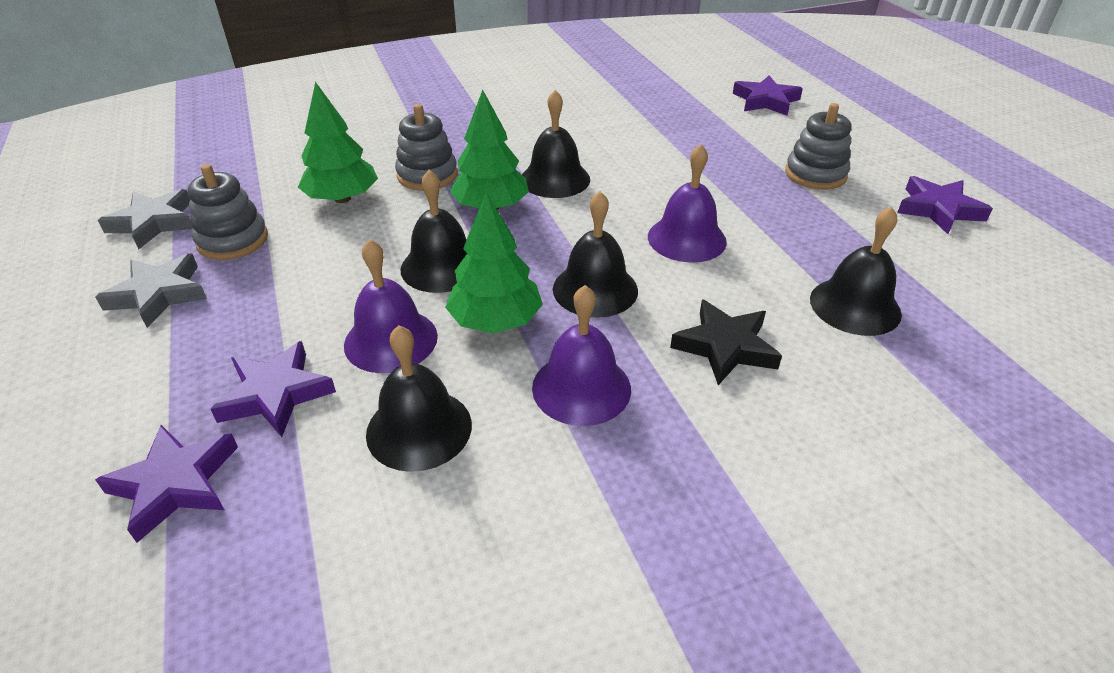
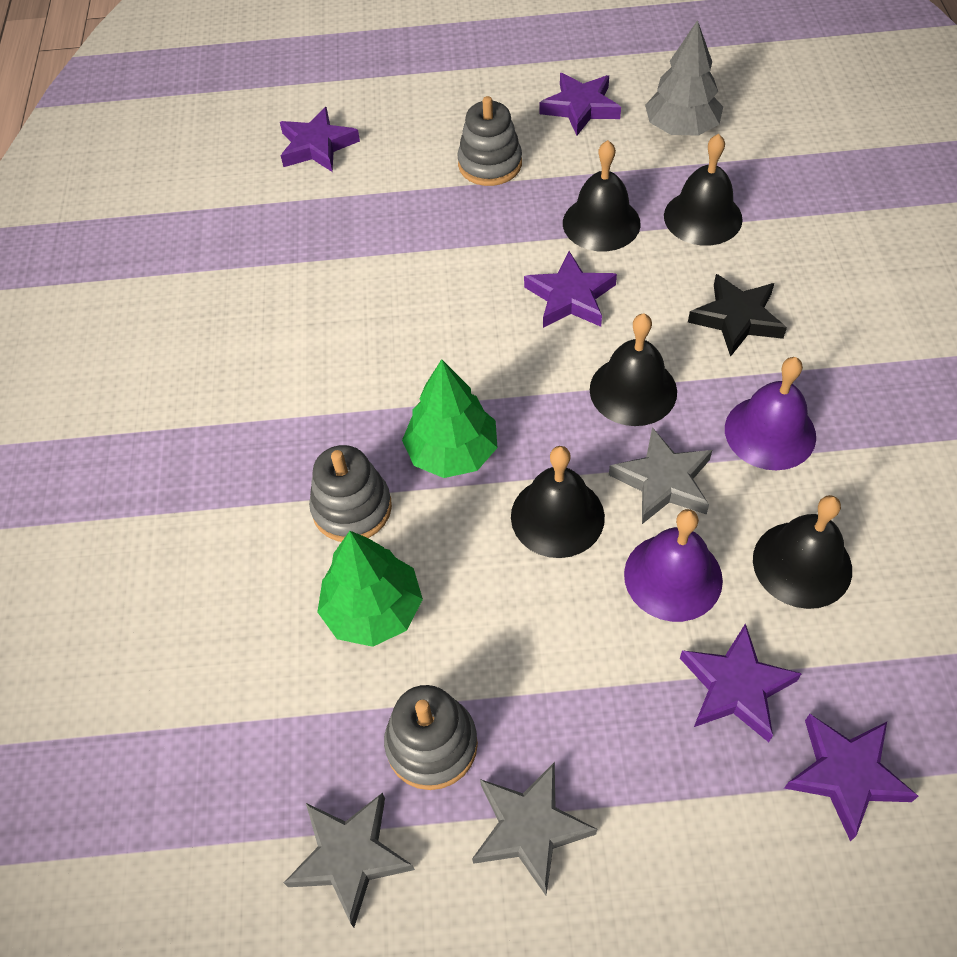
camera: 70 degrees left, 15 degrees up
green tree [445,193,543,333] -> grey star [609,427,712,524]
black bell [522,90,590,198] -> black bell moved to [563,140,641,251]
purple bell [648,144,727,263] -> purple star [524,251,617,328]
none -> grey tree [645,20,723,136]

